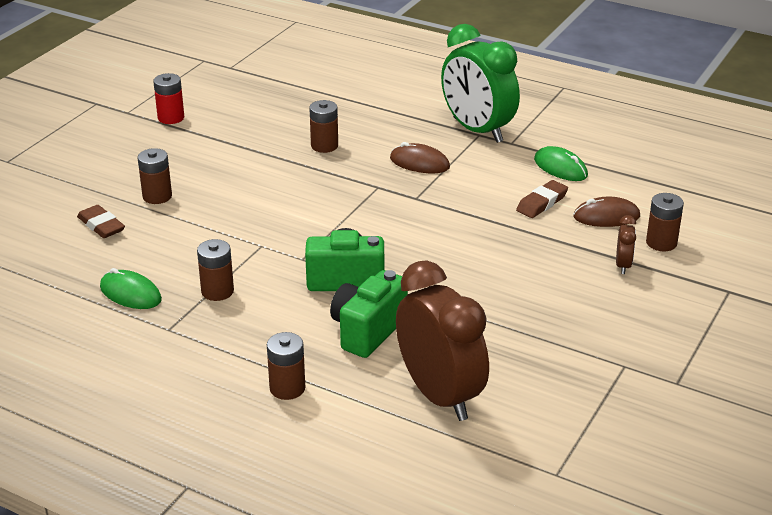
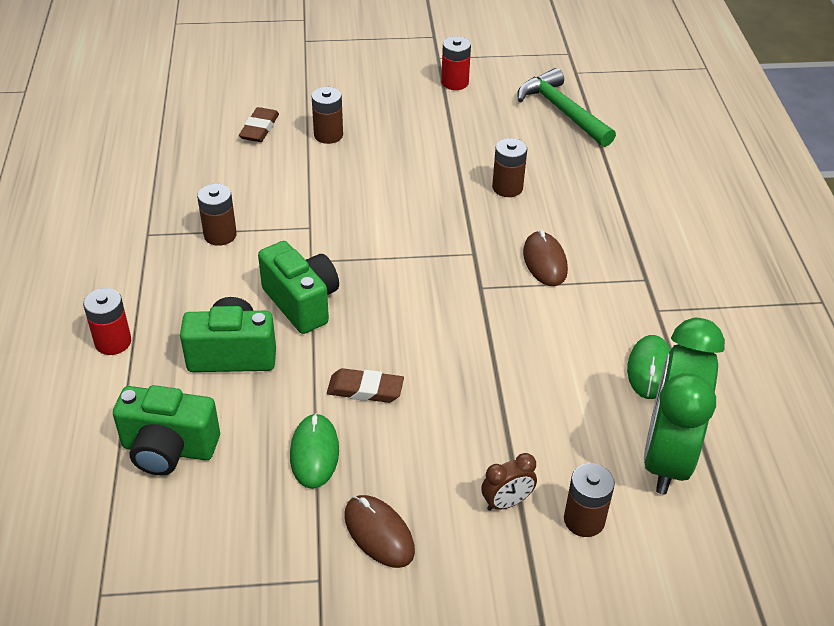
camera: 55 degrees right, 10 degrees up
green mouse [100,268,162,309] -> green mouse moved to [290,413,339,489]
brown battery [267,332,305,400] -> red battery [83,288,131,355]
brown clock [396,261,489,421] -> green camera [113,385,220,476]
green clock [441,24,520,143] -> green clock moved to [644,318,725,495]
brown eraser [516,180,568,218] -> brown eraser moved to [327,368,404,403]
brown mouse [573,197,640,227] -> brown mouse moved to [345,495,415,568]
none -> green hammer [517,68,616,147]

